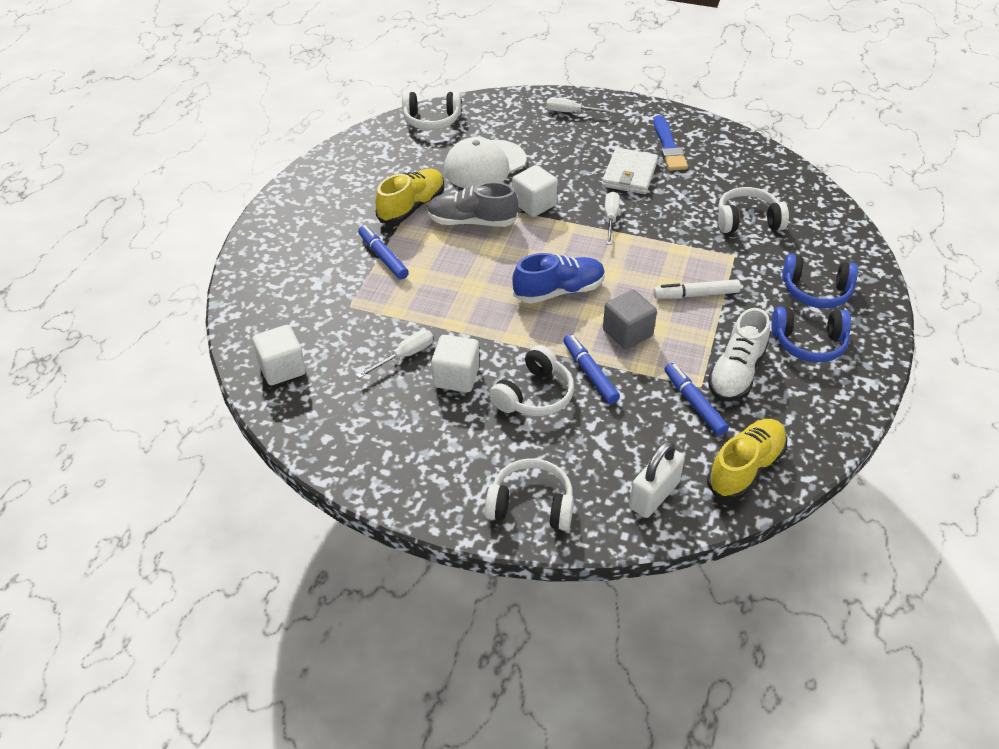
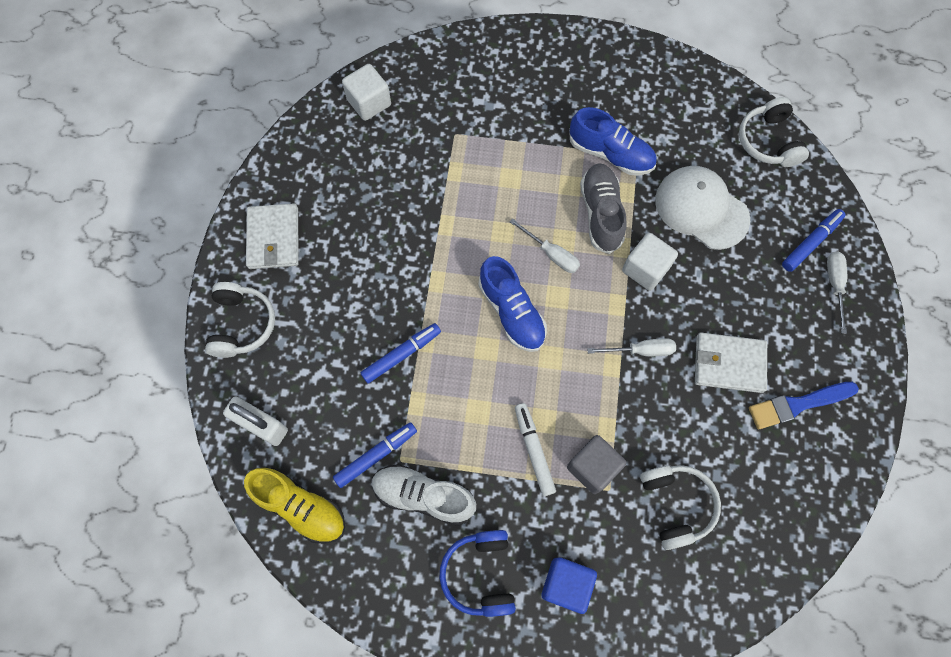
camera: 80 degrees right, 25 degrees up
white screwdriver [356,330,433,378] -> white screwdriver moved to [510,218,580,273]
blue marker [358,225,409,280] -> blue marker moved to [782,209,845,272]
yellow shoe [375,169,444,224] -> blue shoe [569,107,657,176]
white cube [431,335,479,392] -> none
white headphones [490,345,574,416] -> none
grey cube [603,290,657,349] -> grey cube moved to [567,435,626,494]
blue headphones [782,254,858,308] -> blue cube [542,557,597,614]
none -> white wallet [246,203,299,269]

